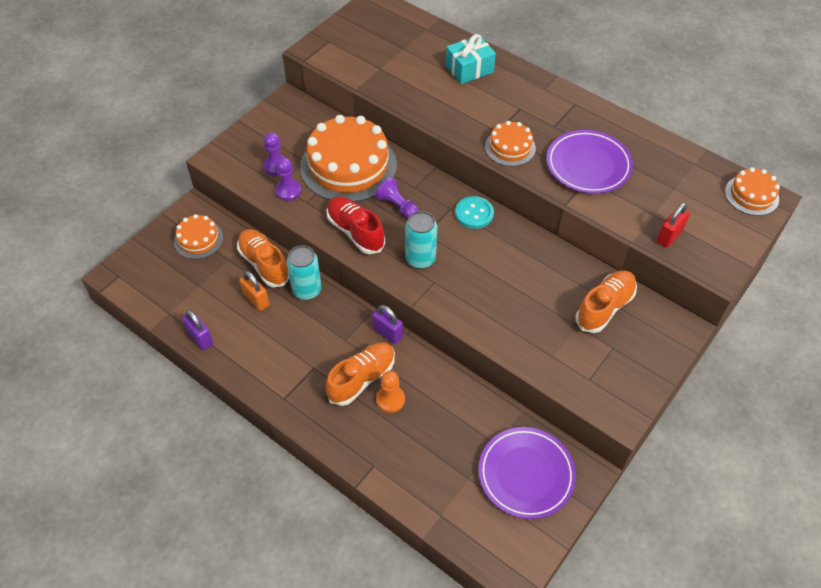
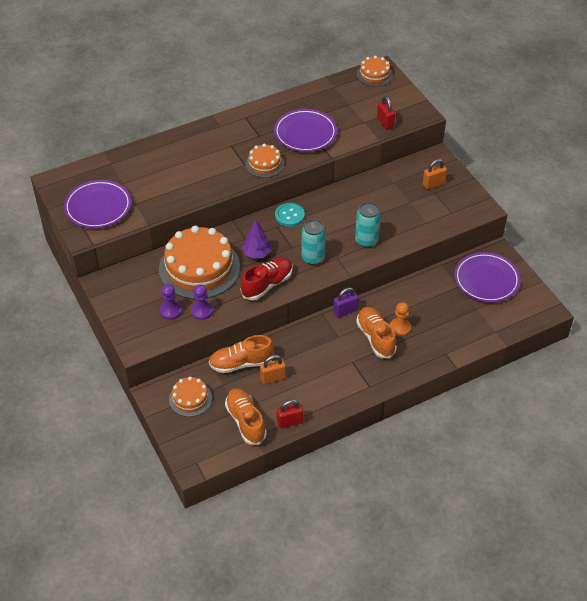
camera: 65 degrees left, 5 degrees down
purple padlock [182,309,213,350] -> red padlock [277,400,304,429]
turquoise can [287,245,322,300] -> turquoise can moved to [355,202,381,248]
red shoe [327,196,385,254] -> red shoe turned 150 degrees clockwise [240,258,293,300]
purple pawn [375,177,419,218] -> purple tree [242,220,271,259]
turquoise gift [446,34,496,84] -> none
orange shoe [576,271,637,333] -> orange shoe moved to [225,388,267,445]
none -> purple plate [64,180,131,228]
none -> orange padlock [423,159,447,189]

